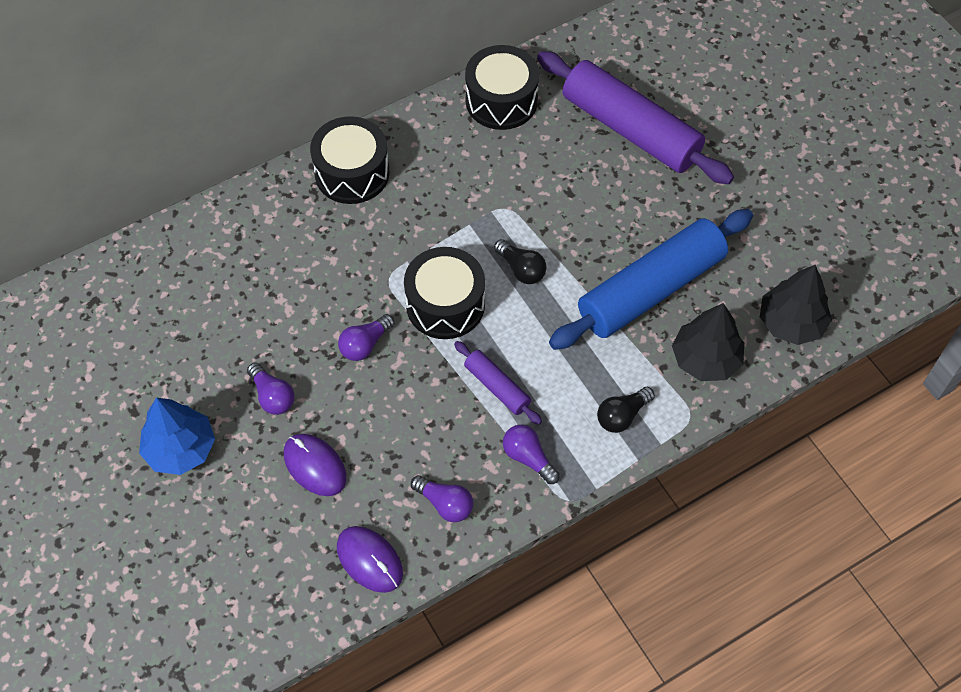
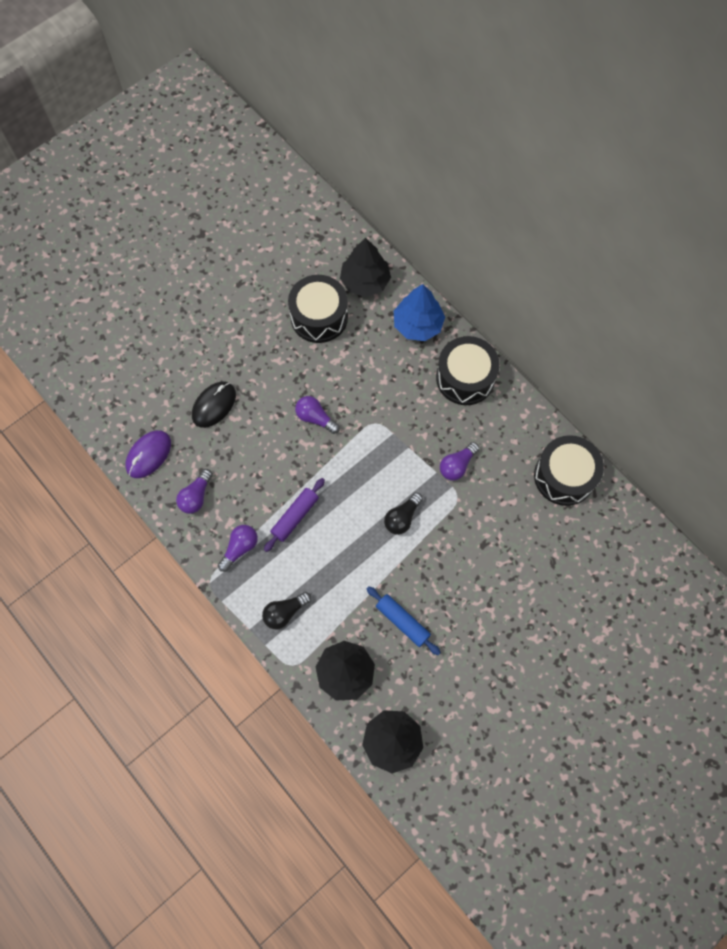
camera: 80 degrees right, 10 degrees up
blue tree [139,397,215,475] -> blue tree moved to [394,284,445,341]
purple light bulb [247,362,295,415] -> purple light bulb moved to [440,442,479,481]
purple mouse [284,434,347,496] -> black mouse [192,381,236,428]
black drum [404,247,485,339] -> black drum moved to [288,275,348,343]
purple rolling pin [537,51,734,184] -> none
blue rolling pin [549,209,753,350] -> blue rolling pin [367,586,441,655], size x0.46
black light bulb [597,387,655,433] -> black light bulb turned 75 degrees counterclockwise [262,592,311,629]
none -> black tree [340,238,391,297]

